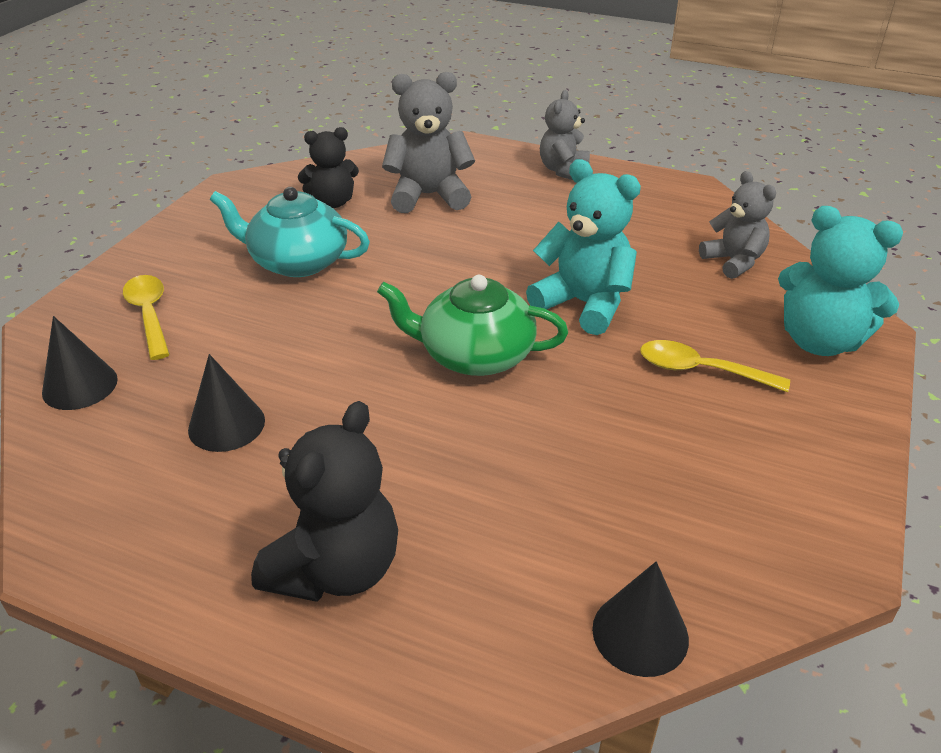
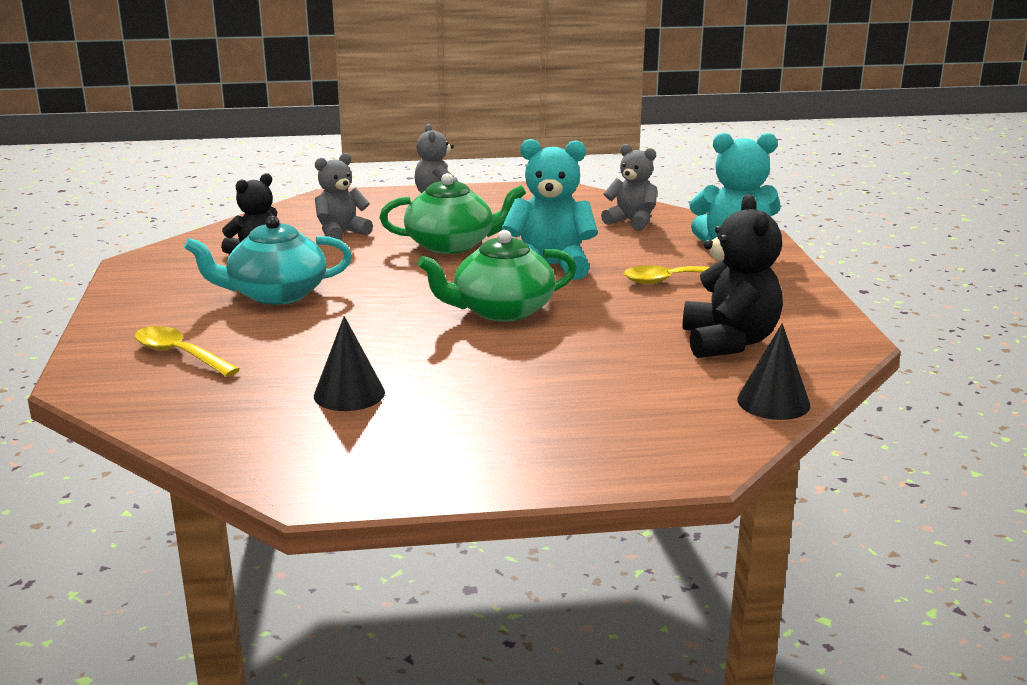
camera: 30 degrees left, 15 degrees down
black cone [42,316,118,410] -> none
black teddy bear [251,401,398,602] -> black teddy bear moved to [682,194,783,358]
grey teddy bear [382,72,475,213] -> grey teddy bear [315,153,373,240], size x0.67
none -> green teapot [380,173,526,254]

